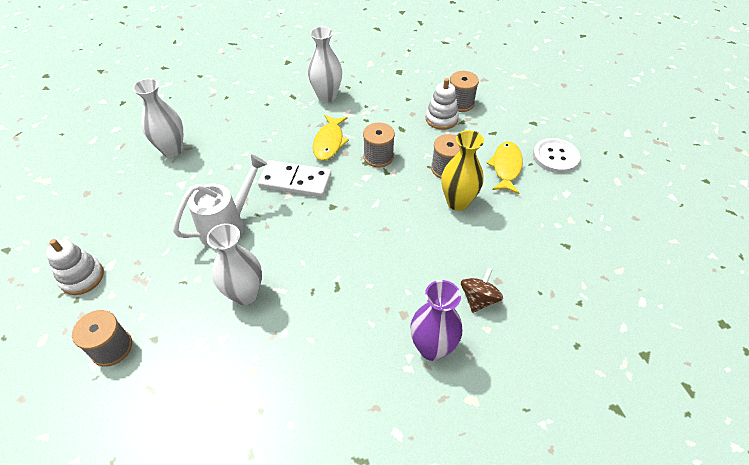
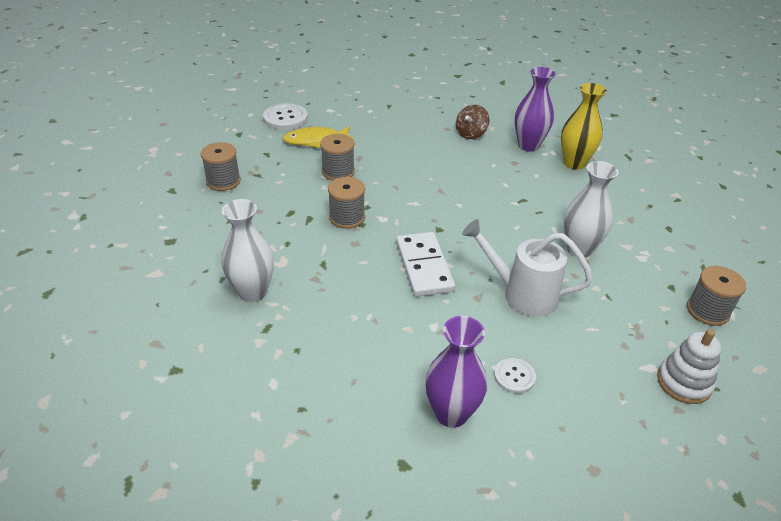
camera: 115 degrees left, 10 degrees down
white vase [133,78,183,157] -> purple vase [425,316,487,428]
yellow fish [313,115,349,161] -> none
white stacking toy [426,78,459,130] -> none
yellow vase [441,130,484,211] -> yellow vase moved to [561,83,607,170]
brown spinning top [461,268,503,313] -> brown spinning top turned 60 degrees counterclockwise [456,105,490,139]
none -> white button [494,358,536,394]

